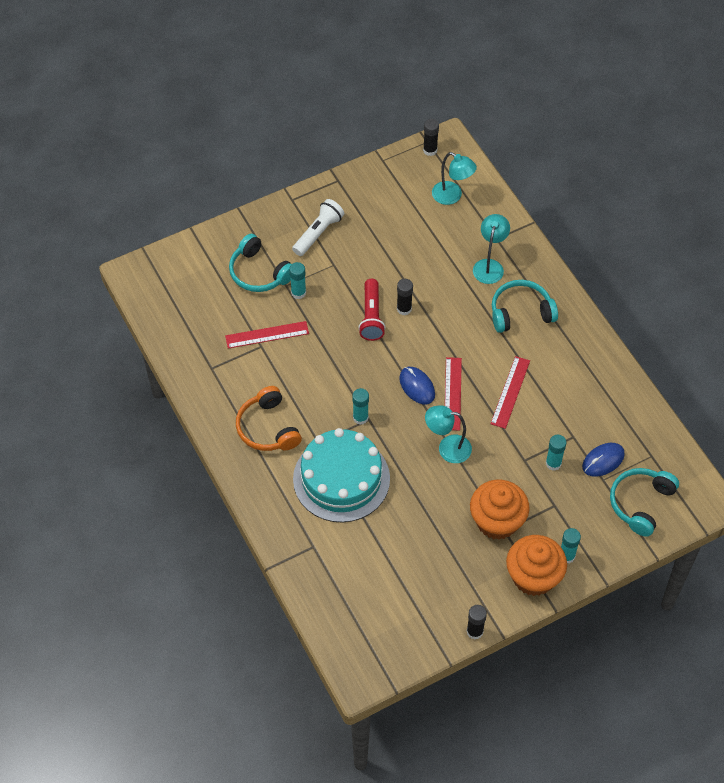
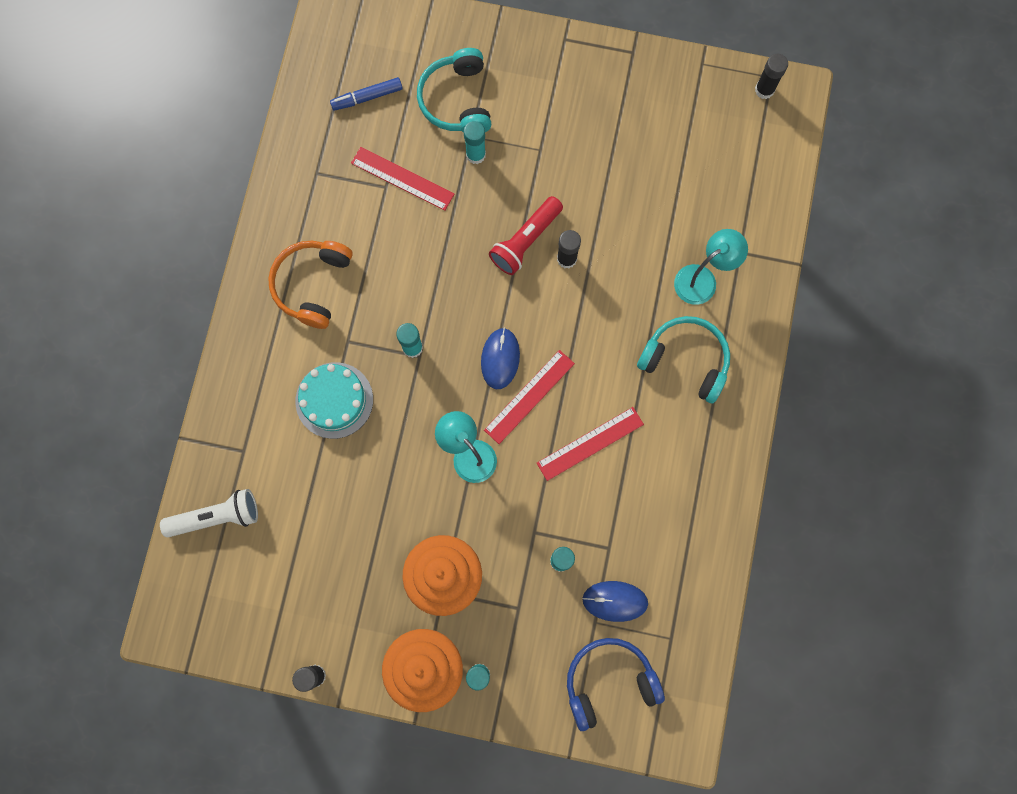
camera: 40 degrees right, 20 degrees up
white flashlight [292,199,344,256] -> white flashlight moved to [160,489,258,537]
turquoise cake [293,428,390,523] -> turquoise cake [295,362,373,439], size x0.62
turquoise lamp [432,152,477,205] -> none
turquoise headphones [610,468,679,537] -> blue headphones [567,638,665,731]
none -> blue marker [330,77,403,111]

